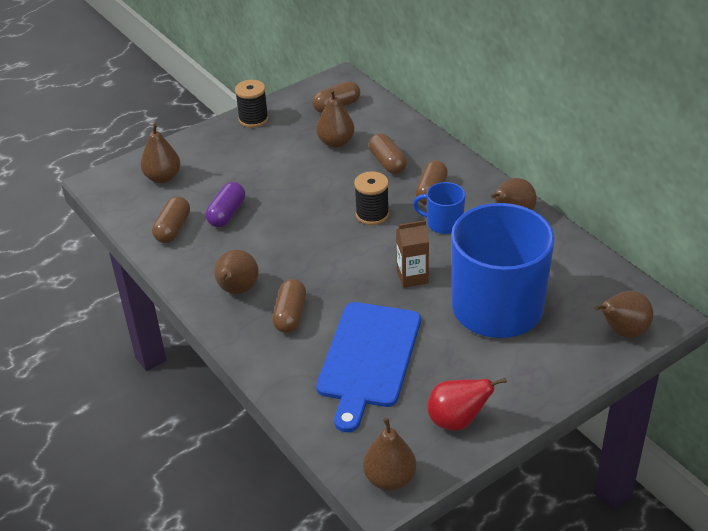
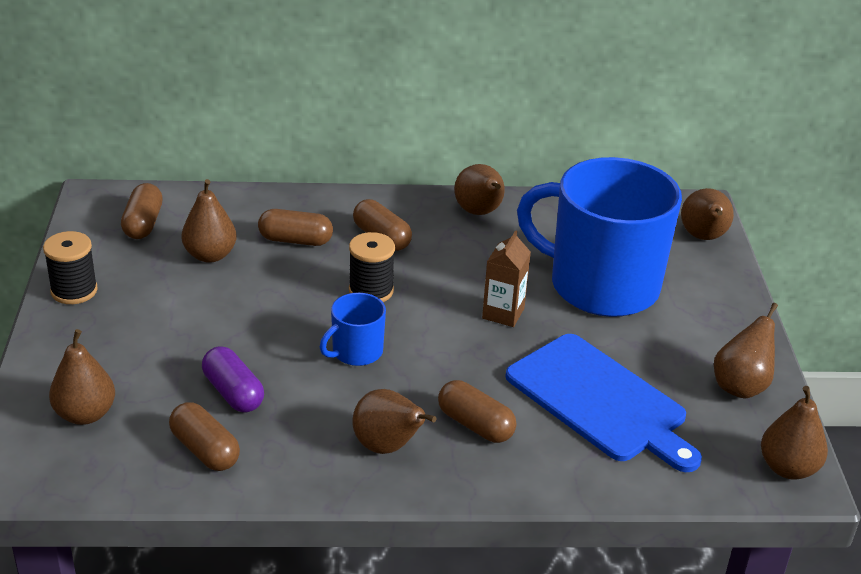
camera: 60 degrees left, 5 degrees down
blue mug [413,182,466,234] -> blue mug moved to [320,293,386,366]
red pear [427,378,507,431] -> brown pear [714,303,778,399]

